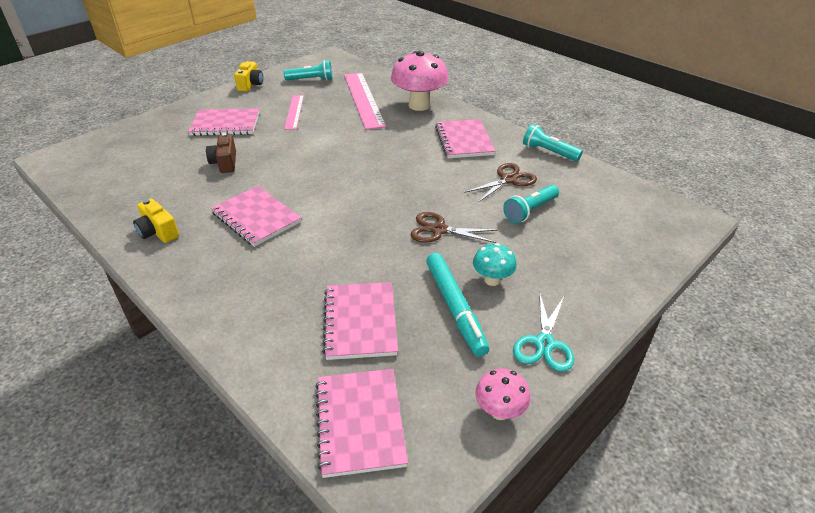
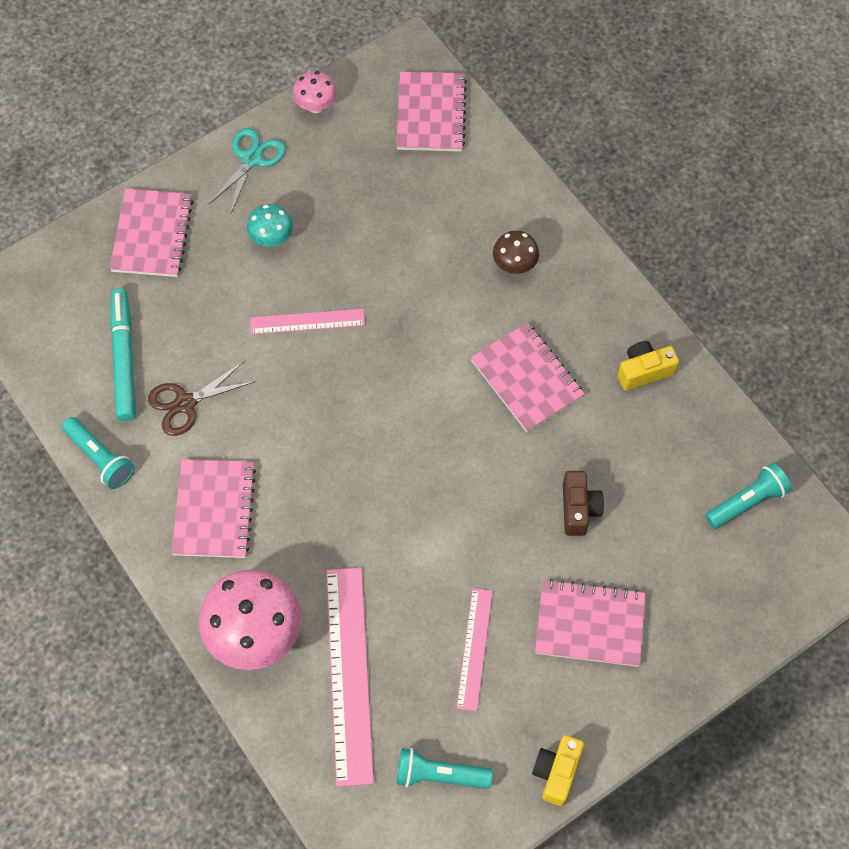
camera: 170 degrees left, 25 degrees up
yellow camera [133,198,179,243] -> yellow camera turned 75 degrees counterclockwise [618,341,679,391]
pink notebook [322,282,398,360] -> pink notebook moved to [109,189,193,277]
brown scissors [411,212,498,243] -> pink ruler [250,309,365,335]
turquoise marker [426,253,489,357] -> turquoise marker moved to [110,289,136,421]
turquoise flashlight [503,185,559,223] -> turquoise flashlight moved to [705,463,792,529]
none -> brown mushroom [493,231,539,274]

